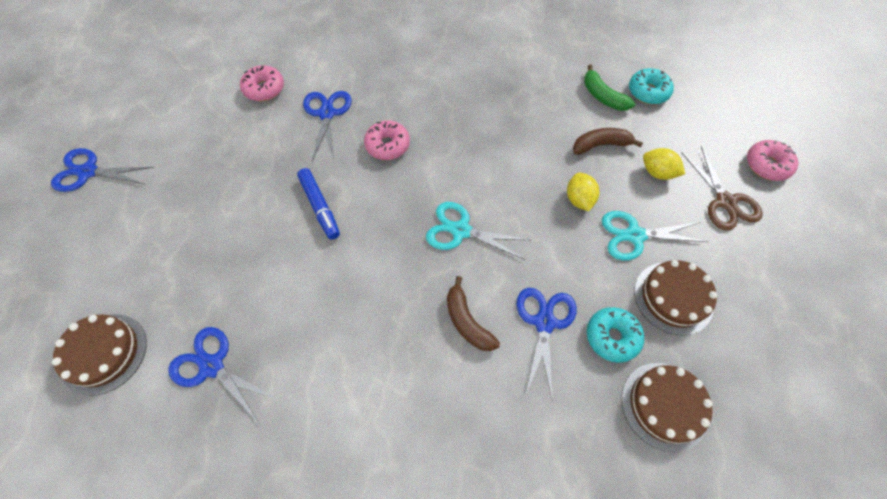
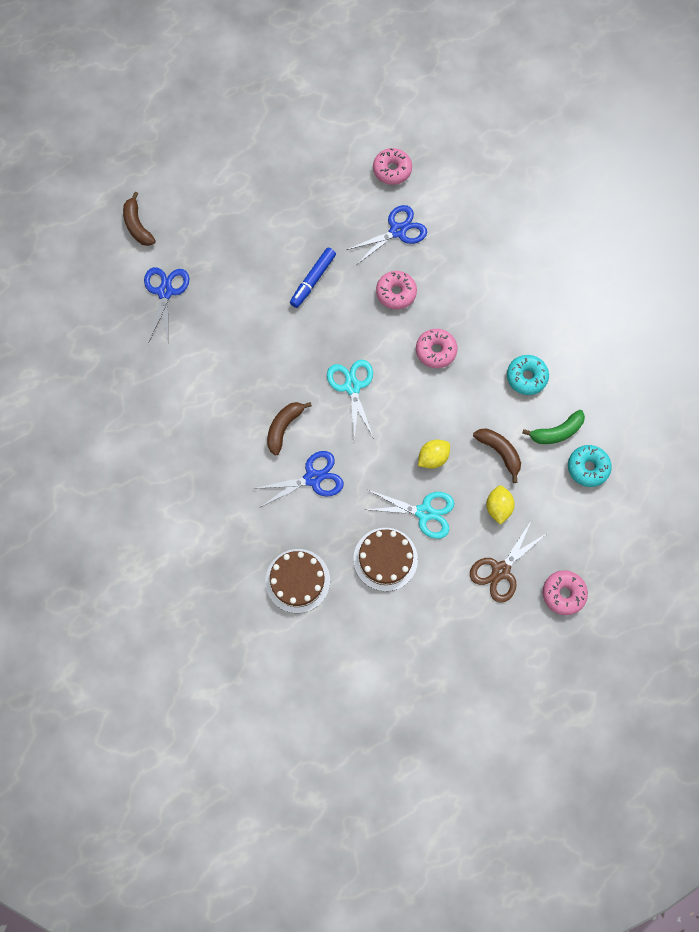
camera: 60 degrees right, 10 degrees up
blue scissors [51,148,154,192] -> none
brown cake [52,314,147,396] -> brown banana [123,192,156,246]
green banana [584,65,635,111] -> green banana turned 135 degrees counterclockwise [522,410,585,444]
turquoise donut [587,307,644,363] -> turquoise donut moved to [507,355,549,395]
turquoise scissors [602,211,708,261] -> turquoise scissors turned 135 degrees clockwise [363,490,454,539]
none -> pink donut [416,329,457,368]

